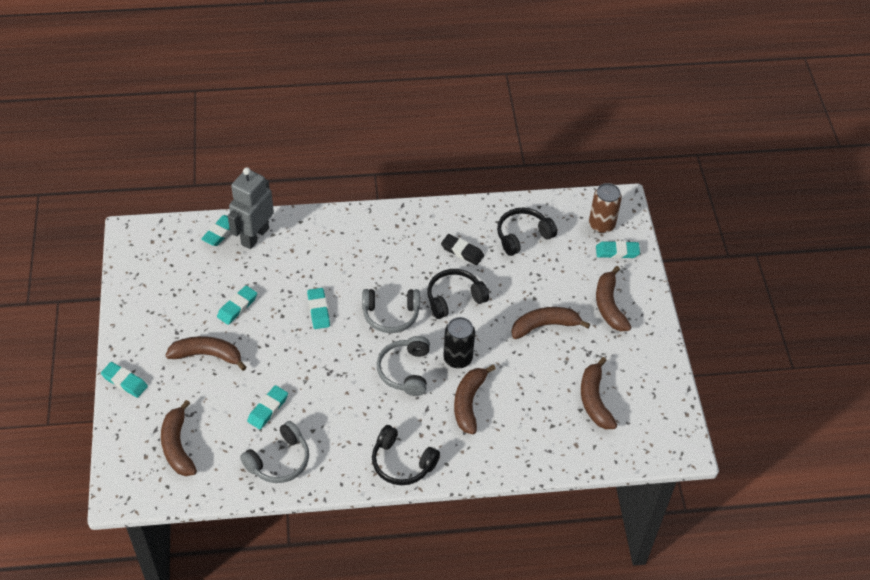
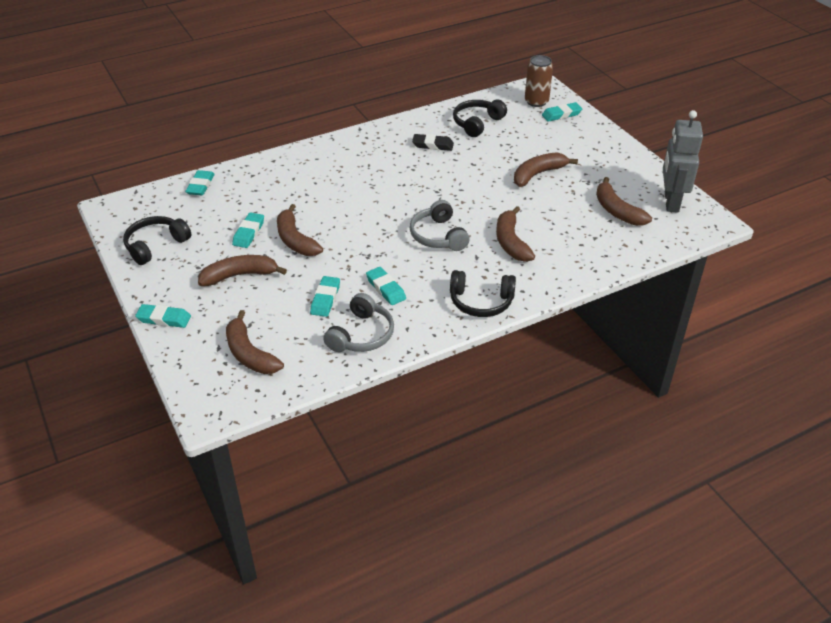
camera: 20 degrees left, 10 degrees down
grey robot [228,167,274,249] -> grey robot moved to [663,110,703,213]
turquoise eraser [307,288,330,329] -> turquoise eraser moved to [366,267,406,305]
grey headphones [362,289,420,333] -> none
black headphones [427,269,489,319] -> black headphones moved to [123,216,191,265]
black can [443,317,475,368] -> none
brown banana [596,266,631,331] -> brown banana moved to [277,204,323,256]

